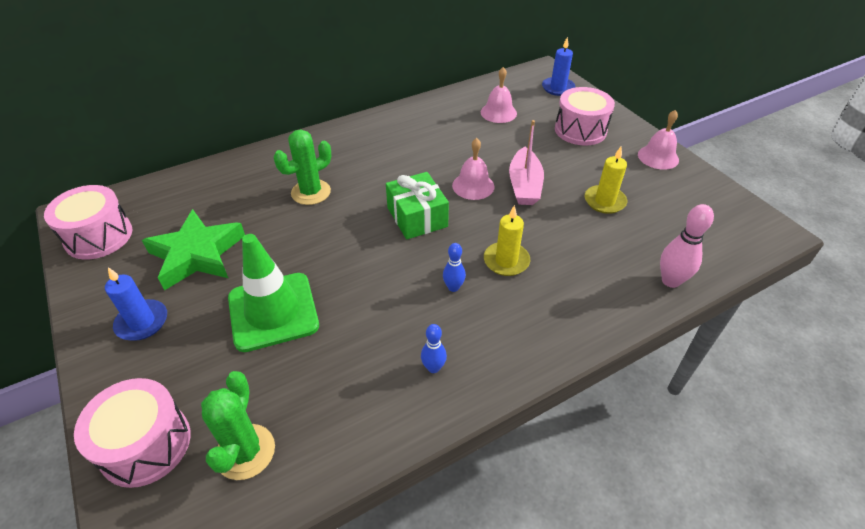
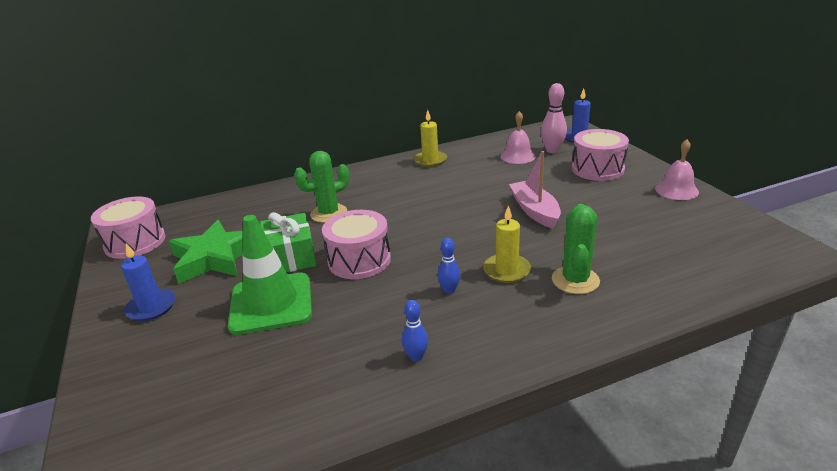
camera: 10 degrees right, 15 degrees down
pink drum [74,378,190,488] -> pink drum moved to [322,210,391,279]
green cactus [201,371,275,480] -> green cactus moved to [552,204,600,294]
green gift [386,172,449,239] -> green gift moved to [260,212,317,272]
pink bell [452,138,495,200] -> none
pink boat [509,120,544,205] -> pink boat turned 150 degrees clockwise [509,151,561,229]
yellow candle [585,147,627,214] -> yellow candle moved to [414,110,447,167]
pink bowling pin [660,204,714,288] -> pink bowling pin moved to [541,83,567,153]

